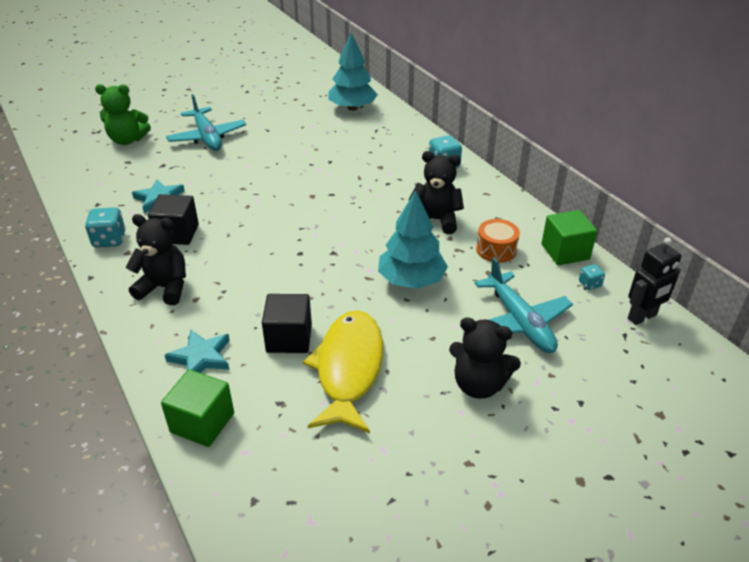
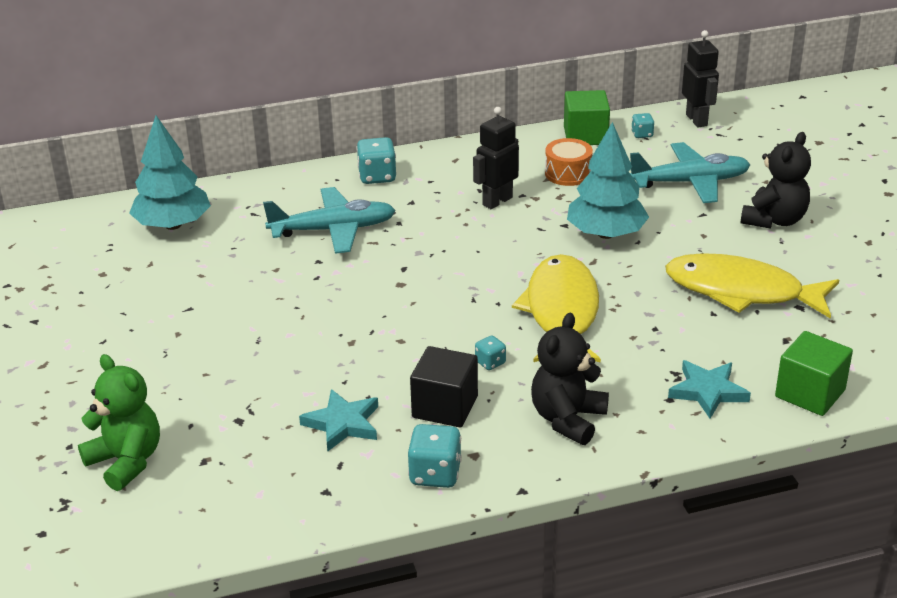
camera: 75 degrees left, 5 degrees down
green teddy bear [95,84,151,145] -> green teddy bear turned 60 degrees counterclockwise [78,354,160,491]
turquoise plane [166,94,246,151] -> turquoise plane moved to [263,187,396,254]
black cube [262,294,312,353] -> none
black teddy bear [408,151,464,234] -> black robot [473,107,519,209]
none -> turquoise dice [475,336,506,370]
none -> yellow fish [512,254,601,363]

